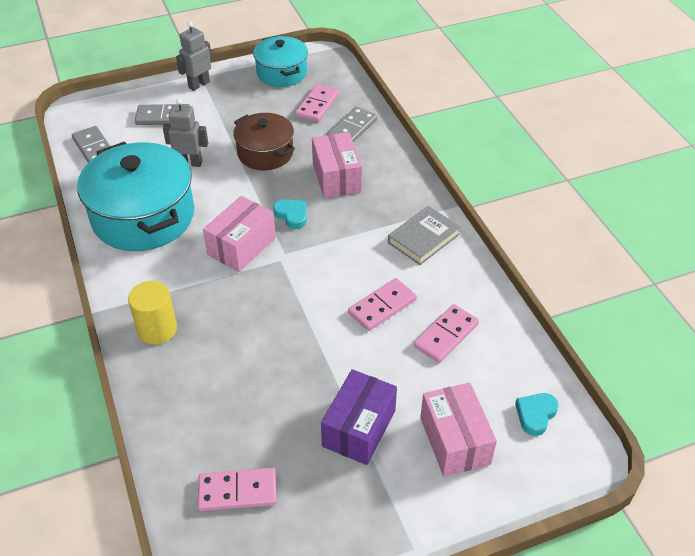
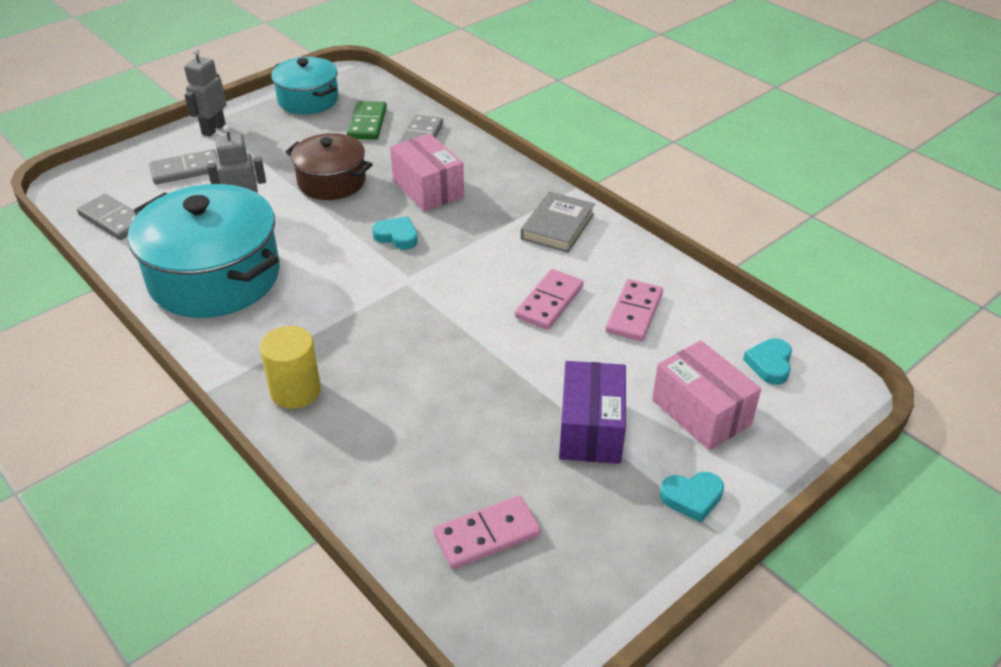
camera: 20 degrees left, 5 degrees down
pink box [203,196,276,272] -> none
pink domino [295,84,339,122] -> green domino [347,101,387,140]
none -> turquoise heart [660,472,724,522]

